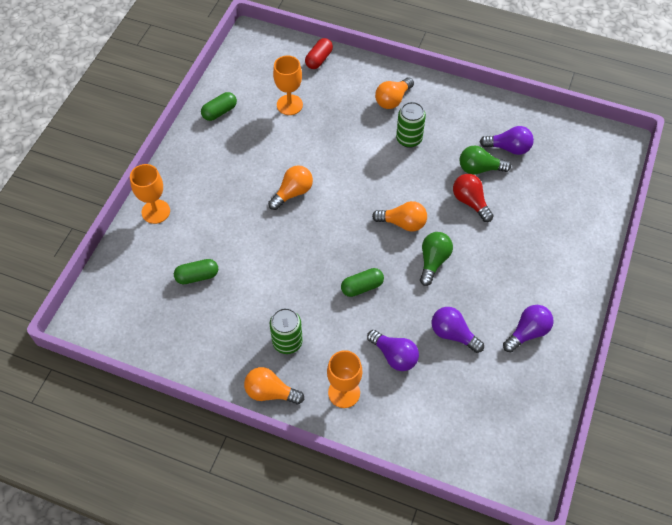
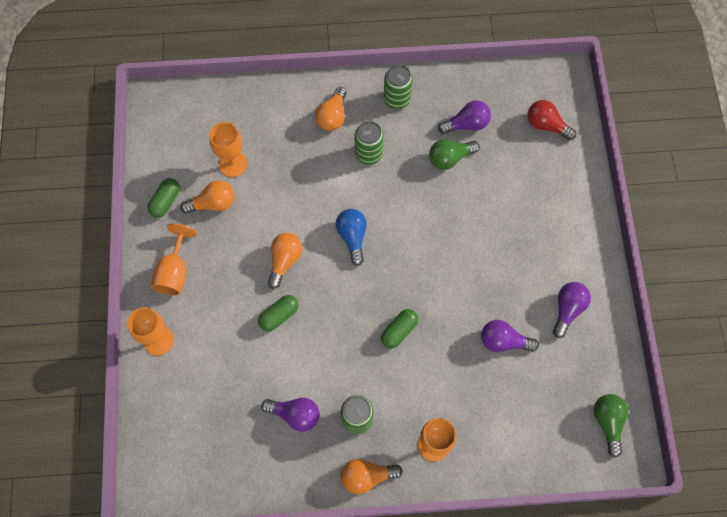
camera: 25 degrees left, 10 degrees up
green capsule [174,259,218,284] -> green capsule moved to [258,295,299,331]
red capsule [305,38,333,69] -> none
purple light bulb [367,330,419,371] -> purple light bulb moved to [261,398,319,432]
orange light bulb [372,201,427,231] -> orange light bulb moved to [181,180,234,214]
green light bulb [420,232,453,286] -> green light bulb moved to [594,394,628,458]
red light bulb [453,174,494,222] -> red light bulb moved to [527,100,576,141]
none -> orange goblet [151,223,197,295]
none -> blue light bulb [336,209,367,266]
none -> green can [384,65,413,109]

